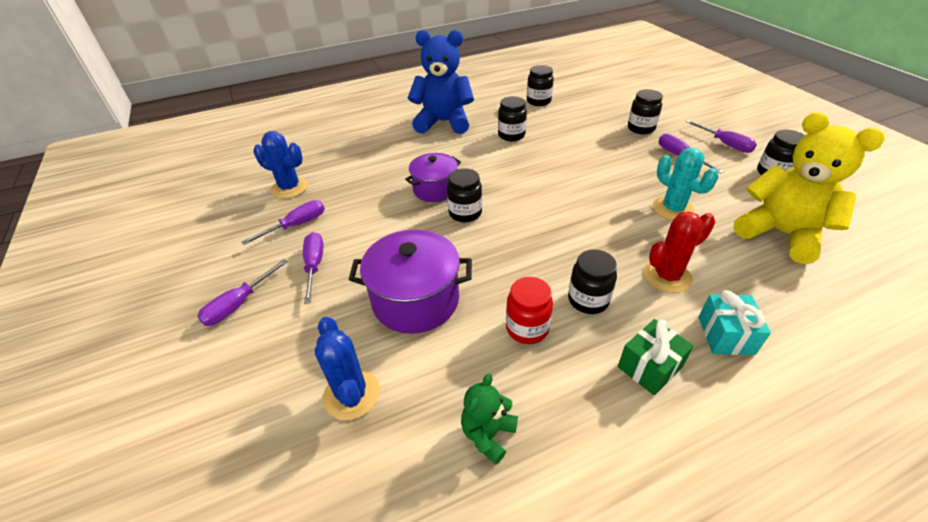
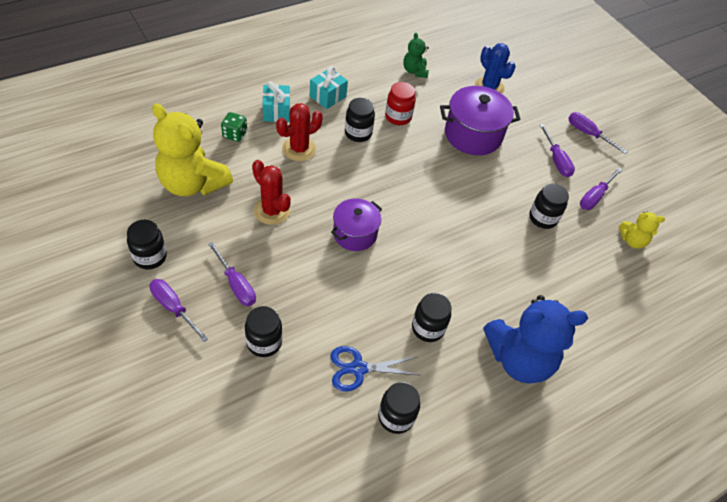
camera: 165 degrees right, 10 degrees up
purple screwdriver [197,259,288,326] -> purple screwdriver turned 75 degrees counterclockwise [568,112,628,154]
blue cactus [253,131,308,198] -> yellow teddy bear [619,212,665,249]
purple pot [405,153,461,202] -> purple pot moved to [331,198,382,251]
black jar [447,168,482,222] -> black jar moved to [529,183,569,229]
green teddy bear [461,373,518,465] -> green teddy bear turned 150 degrees clockwise [404,33,429,78]
green gift [618,319,694,396] -> turquoise gift [310,66,348,109]
turquoise cactus [653,148,718,221] -> red cactus [252,160,291,225]
none -> green dice [221,112,247,142]
none -> blue scissors [331,346,419,391]

